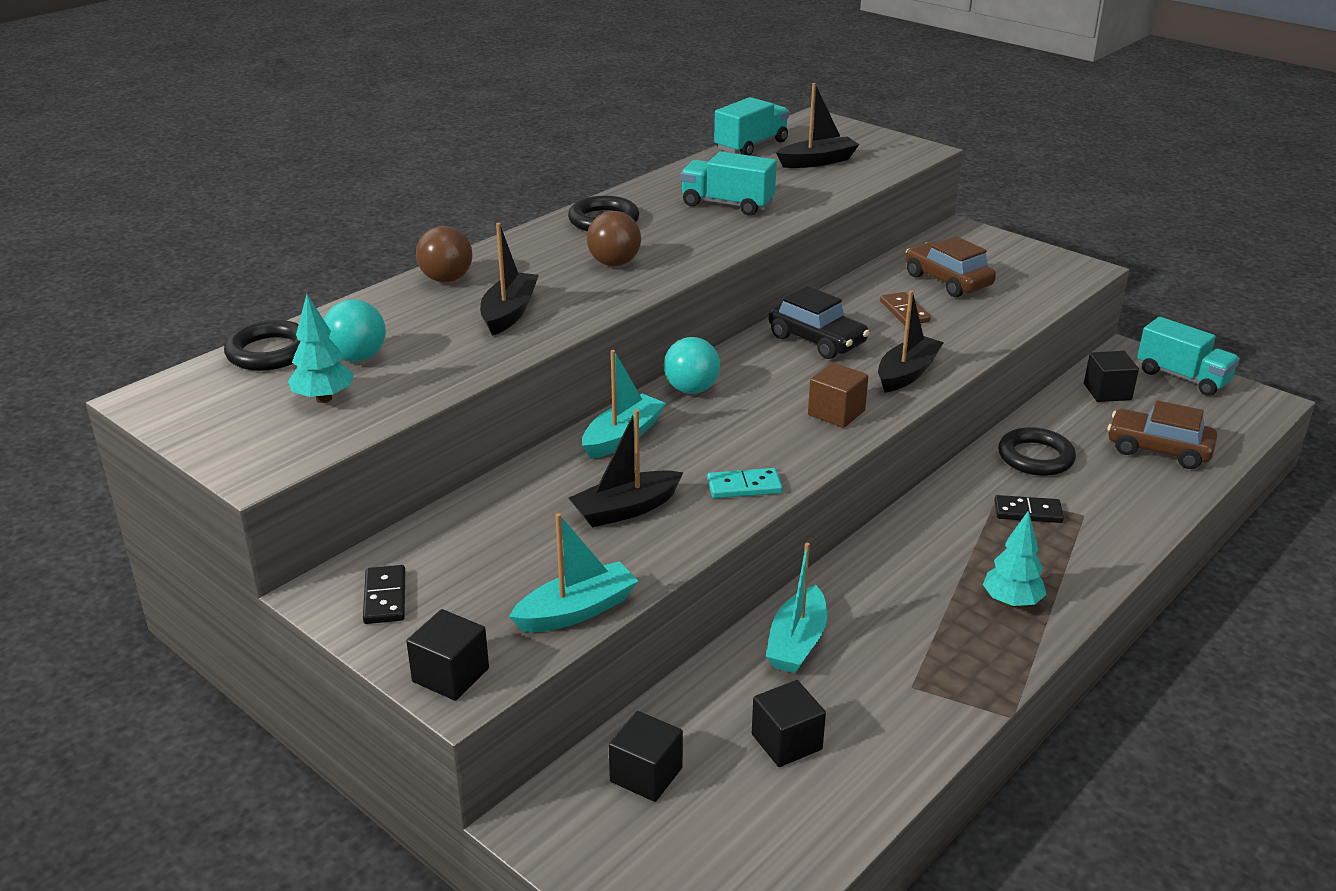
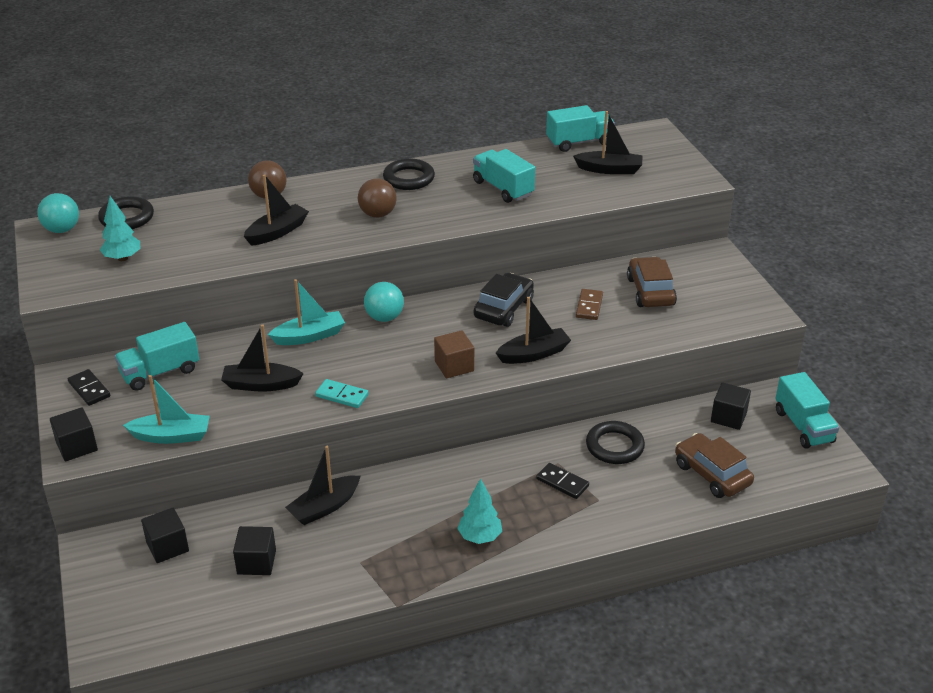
camera: 30 degrees right, 5 degrees up
turquoise ball [324,299,386,362] -> turquoise ball moved to [37,193,79,233]
black domino [363,565,405,624] -> black domino turned 60 degrees counterclockwise [68,369,110,406]
turquoise boat [766,543,827,673] -> black boat [285,446,361,525]
black car [768,286,870,359] -> black car turned 135 degrees counterclockwise [473,273,534,327]
none -> turquoise truck [115,322,199,391]

